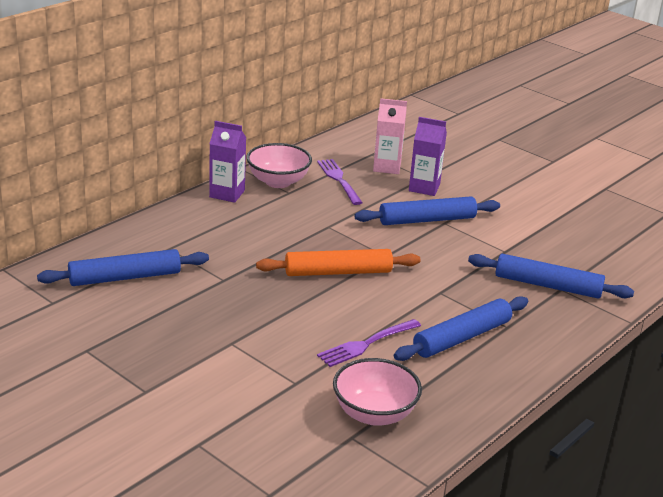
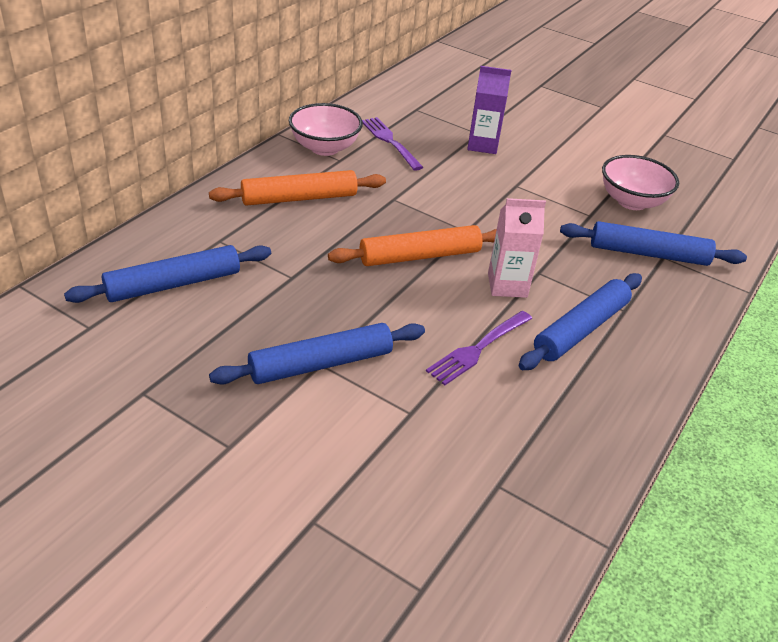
camera: 10 degrees left, 10 degrees up
purple carton [209,121,246,203] -> none
pink bowl [333,358,422,426] -> pink bowl moved to [602,155,679,210]
blue rolling pin [355,196,500,225] -> blue rolling pin moved to [209,323,425,384]
pink carton [373,98,407,174] -> pink carton moved to [488,198,546,298]
none -> orange rolling pin [209,170,386,206]

